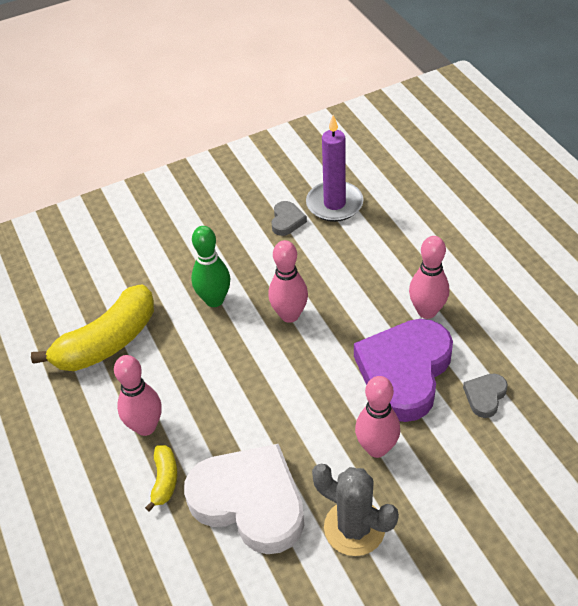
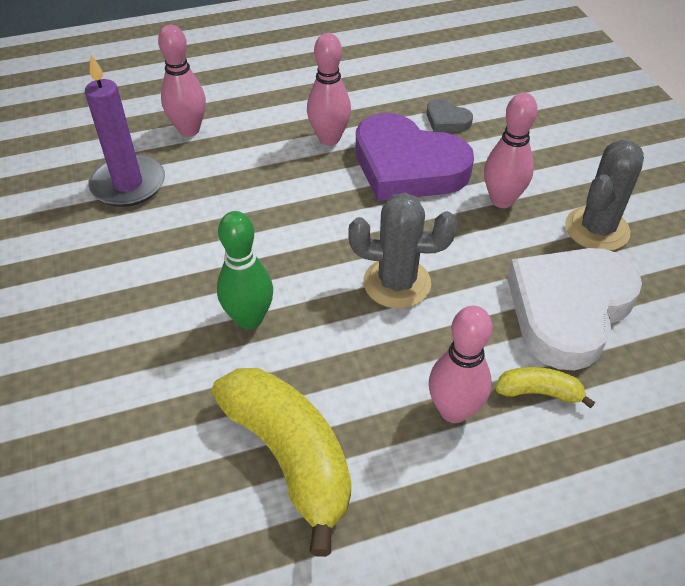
camera: 85 degrees left, 0 degrees up
pink bowling pin [268,240,308,323] -> pink bowling pin moved to [158,25,206,137]
grey heart [271,201,307,236] -> none
none -> grey cactus [348,193,457,308]

